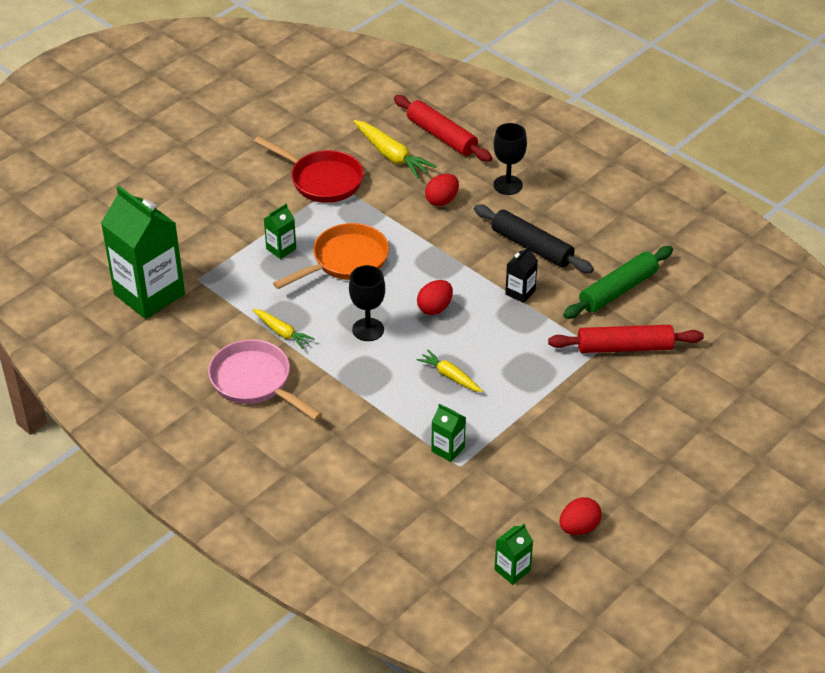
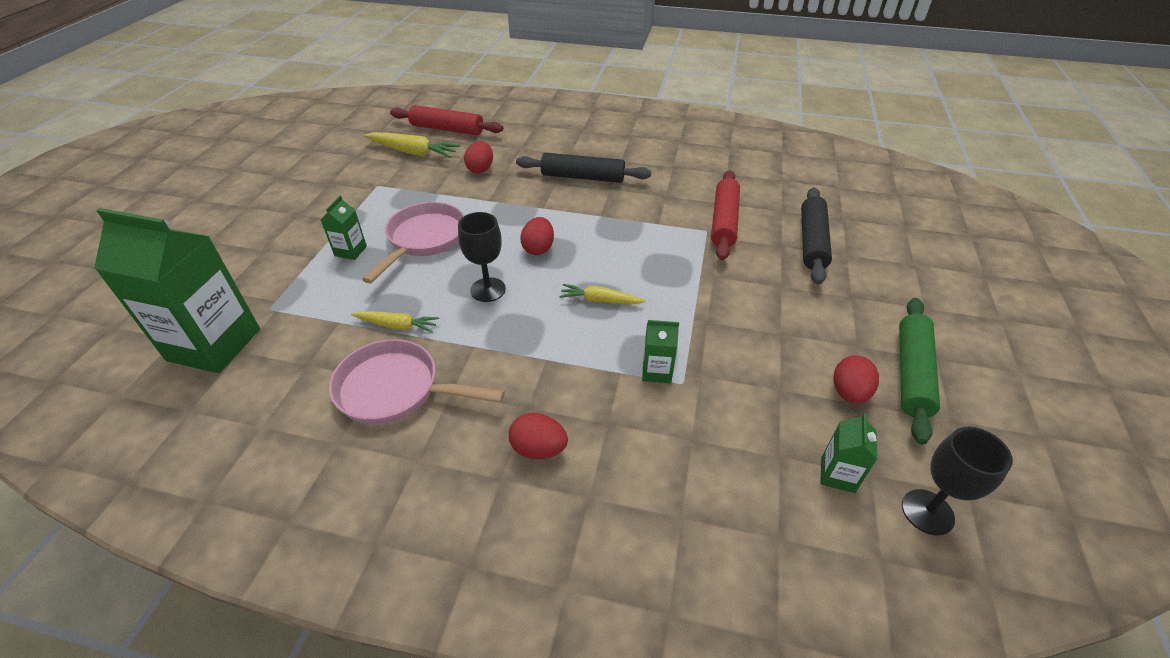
camera: 30 degrees left, 0 degrees up
red pan [254,136,364,203] -> none
orange pan [273,223,389,289] -> pink pan [362,202,464,284]
black goblet [493,123,527,195] -> black goblet moved to [902,427,1013,536]
black carton [505,246,538,303] -> none
red rolling pin [548,325,704,353] -> red rolling pin turned 45 degrees counterclockwise [711,170,740,260]
green rolling pin [563,246,673,319] -> green rolling pin moved to [899,298,940,444]
none -> red egg [509,413,568,459]
none -> black rolling pin [801,188,832,285]

